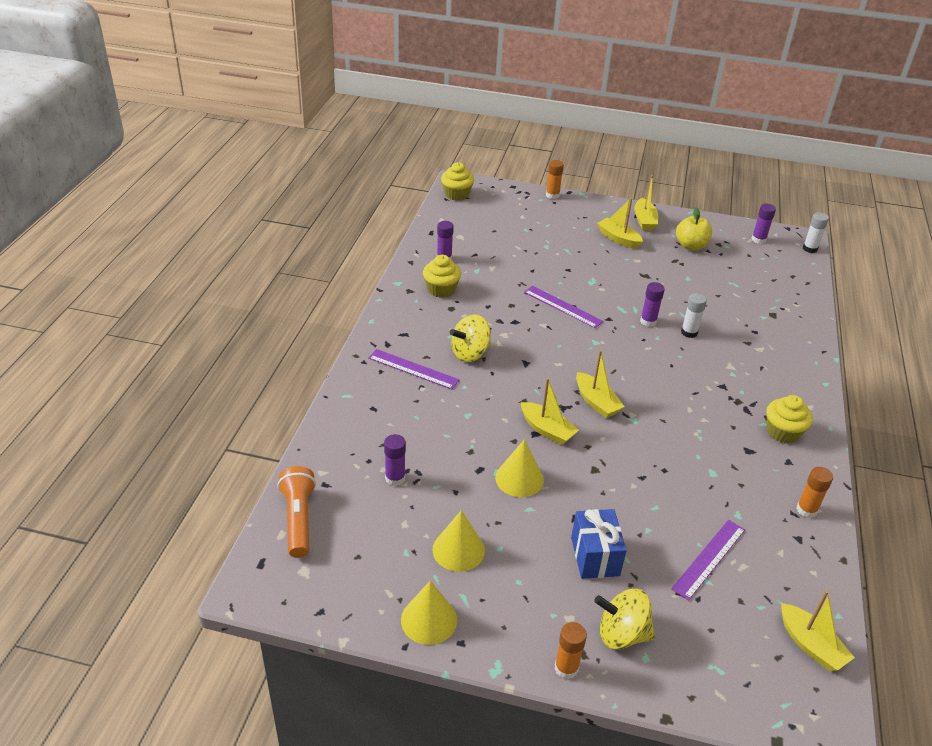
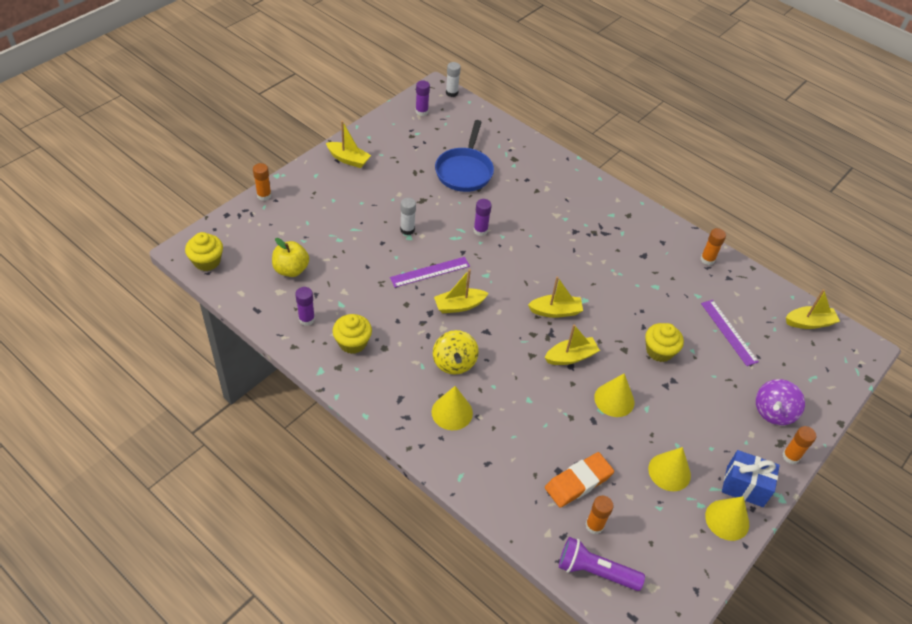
camera: 65 degrees left, 10 degrees up
orange flashlight [278,466,316,558] -> purple flashlight [559,537,645,591]
purple ruler [368,349,459,390] -> yellow cone [432,386,473,430]
purple glue stick [384,434,406,486] -> orange eraser [545,452,614,508]
blue gift [571,509,627,579] -> blue gift moved to [722,450,780,507]
yellow spinning top [594,588,655,649] -> purple spinning top [756,379,805,425]
yellow boat [597,198,643,249] -> yellow boat moved to [434,269,489,313]
yellow apple [676,207,712,250] -> yellow apple moved to [272,238,309,277]
white glue stick [681,293,707,338] -> white glue stick moved to [400,198,416,235]
yellow cupcake [766,395,813,443] -> yellow cupcake moved to [645,323,684,362]
none -> blue pan [435,120,494,192]
none -> orange glue stick [585,496,614,534]

